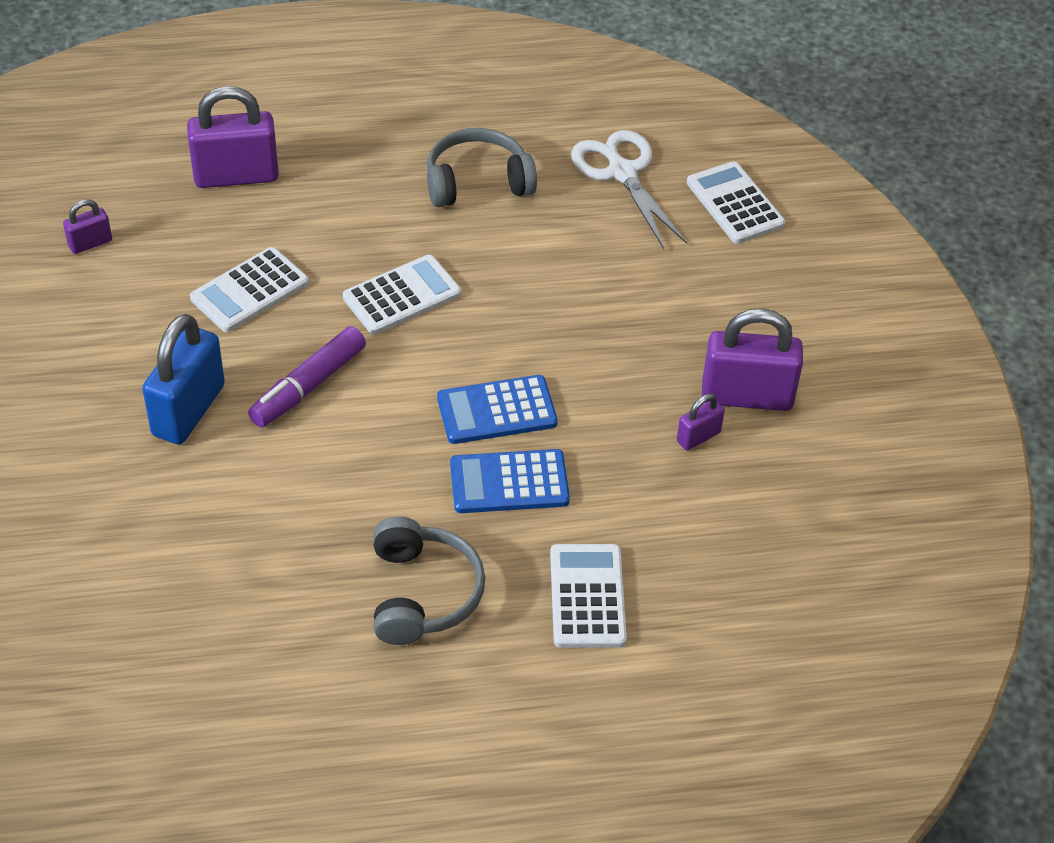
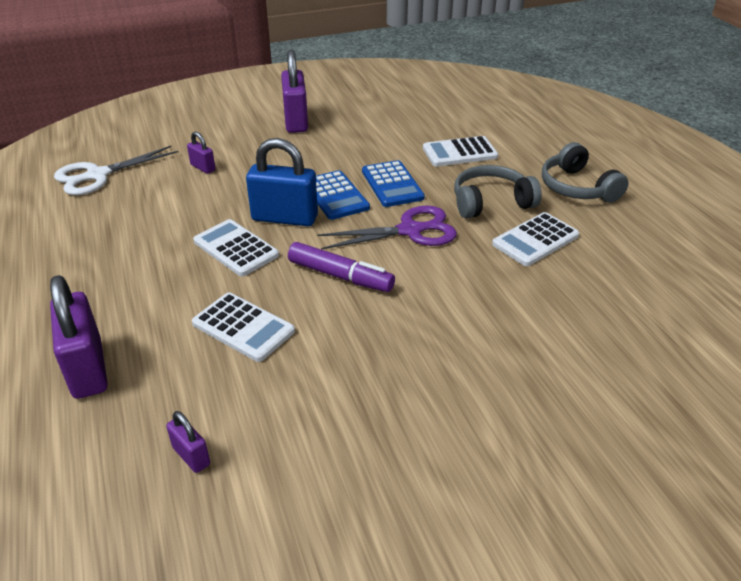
camera: 100 degrees left, 10 degrees down
blue padlock [142,314,225,444] -> blue padlock moved to [246,138,318,226]
grey headphones [427,128,537,207] -> grey headphones moved to [542,142,629,203]
purple padlock [677,394,725,451] -> purple padlock moved to [187,131,215,174]
white calculator [687,161,785,244] -> white calculator moved to [492,212,579,266]
none -> purple scissors [317,205,457,250]

